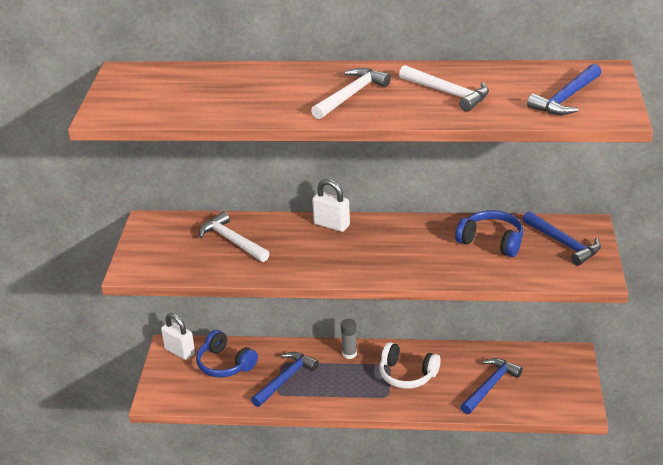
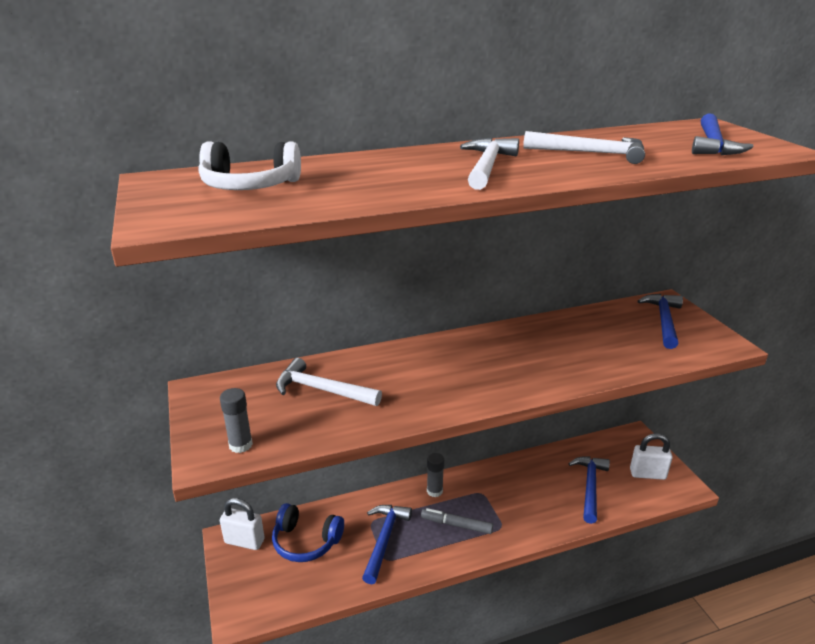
camera: 25 degrees left, 5 degrees down
white padlock [312,179,350,232] -> white padlock moved to [630,433,673,480]
white headphones [379,342,441,389] -> white headphones moved to [199,141,301,190]
blue headphones [455,210,523,257] -> none
blue hammer [523,211,601,266] -> blue hammer turned 105 degrees counterclockwise [637,294,683,349]
none -> grey glue stick [220,388,253,453]
none -> grey marker [421,508,493,534]

